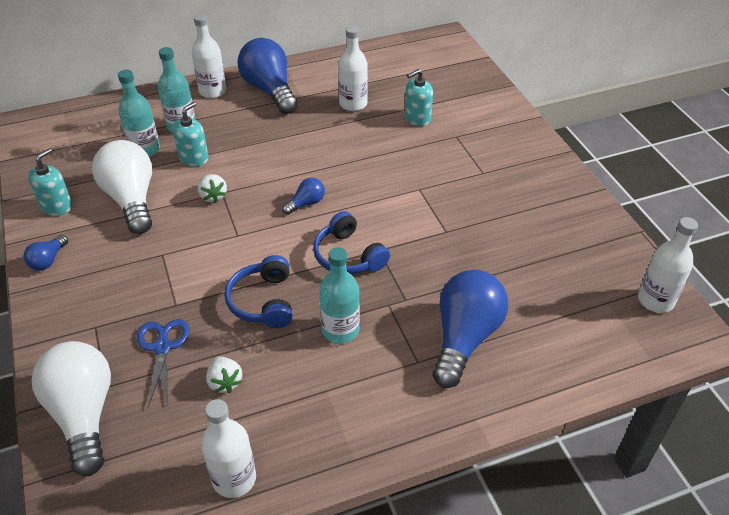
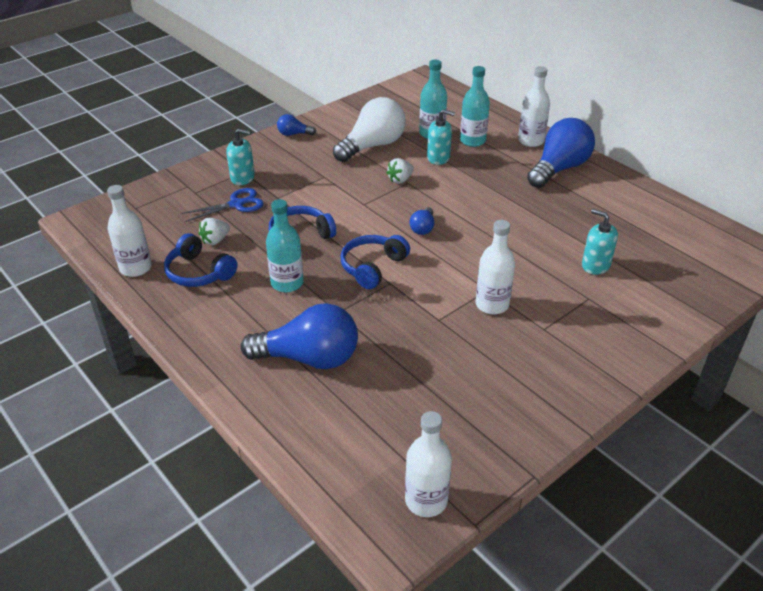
camera: 70 degrees right, 5 degrees down
turquoise soap dispenser [28,148,72,216] -> turquoise soap dispenser moved to [226,129,255,185]
white light bulb [32,341,111,476] -> none
blue light bulb [282,178,325,215] -> blue light bulb turned 75 degrees clockwise [410,207,434,235]
white bottle [338,26,368,111] -> white bottle moved to [476,220,515,314]
none -> blue headphones [164,233,237,287]

